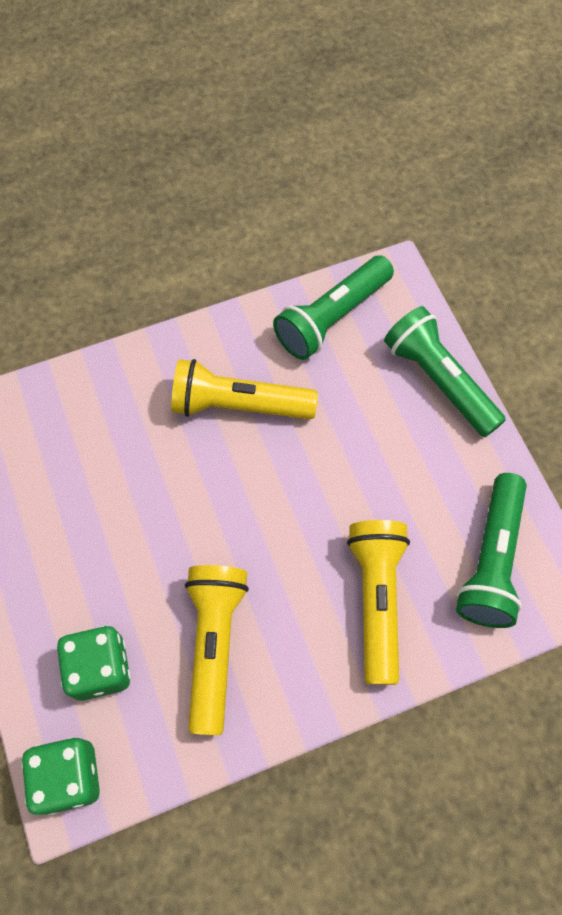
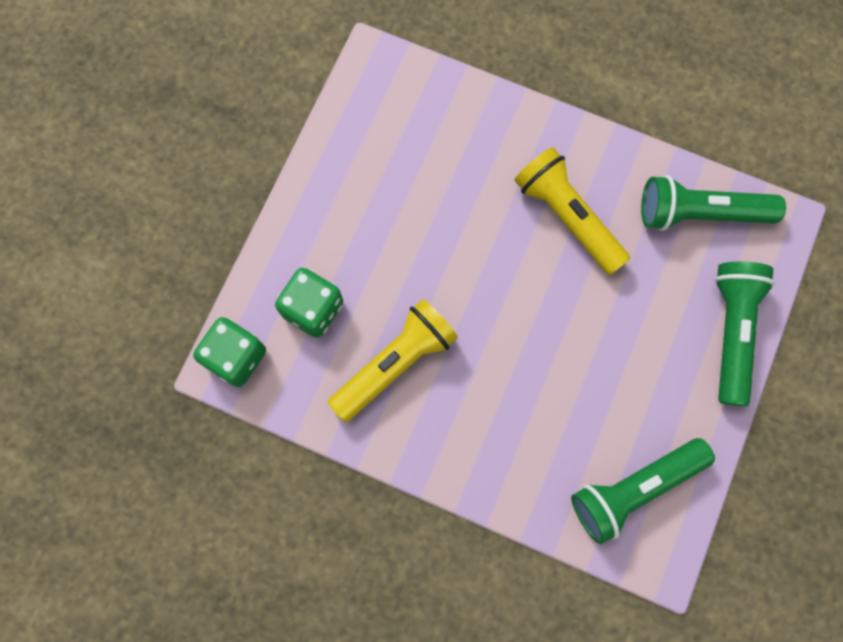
camera: 45 degrees right, 10 degrees up
yellow flashlight [347,520,410,685] -> none

